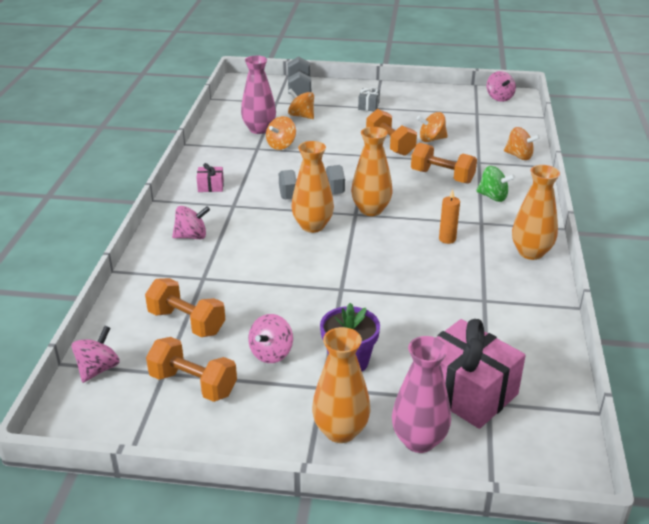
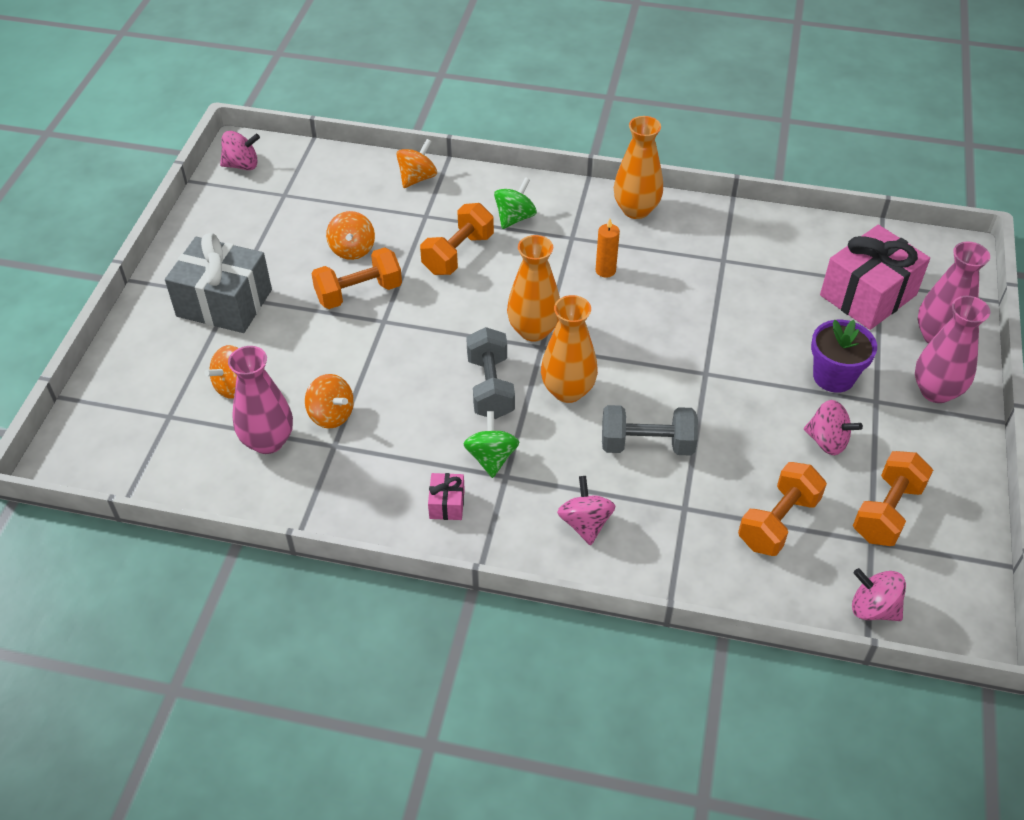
camera: 85 degrees left, 15 degrees up
grey dumbbell [288,56,311,96] -> grey dumbbell moved to [602,405,698,456]
orange vase [312,327,370,443] -> pink vase [915,296,990,403]
grey gift [358,87,380,111] -> grey gift [165,233,272,333], size x2.28
none -> green spinning top [464,411,519,478]

